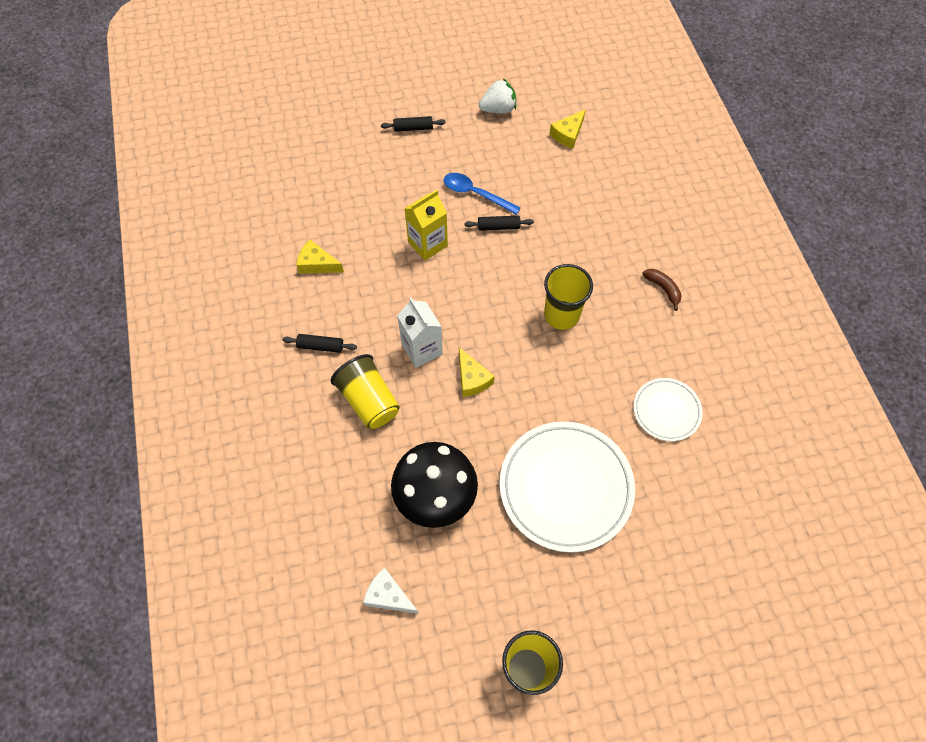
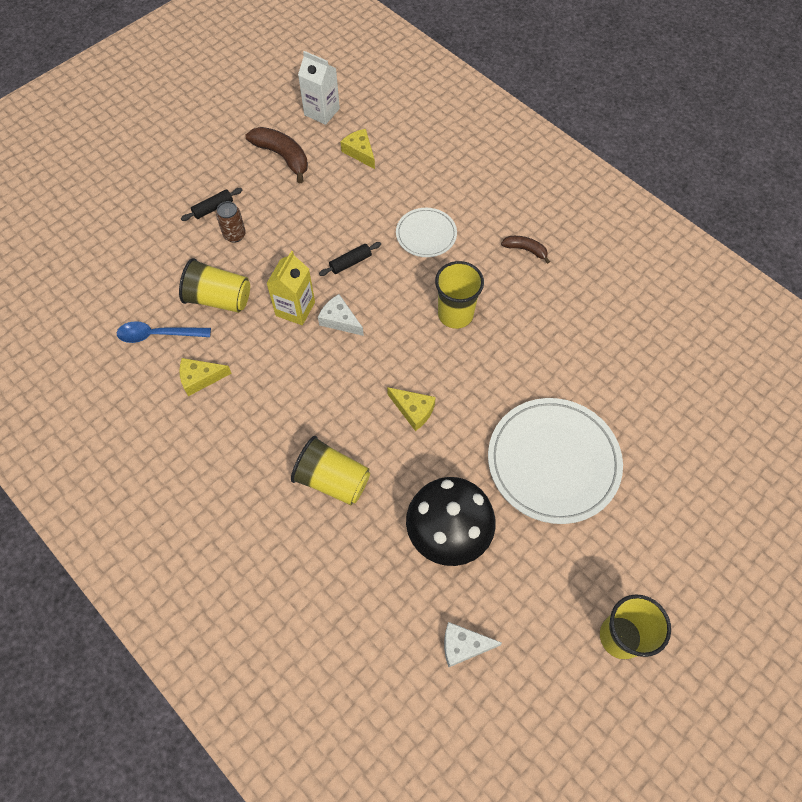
camera: 30 degrees left, 0 degrees up
black rolling pin [283,334,357,353] -> none
white carton [397,297,443,368] -> white carton moved to [298,51,340,125]
blue spoon [444,173,521,215] -> blue spoon moved to [117,321,211,343]
white strawberry [479,78,516,113] -> brown banana [246,127,308,183]
yellow cheese [549,109,586,149] -> yellow cheese turned 135 degrees clockwise [340,129,375,169]
white plate [633,378,703,441] -> white plate moved to [396,208,457,257]
none -> yellow cup [179,258,250,313]
none -> brown can [216,201,246,243]
none -> white cheese [318,294,364,336]

